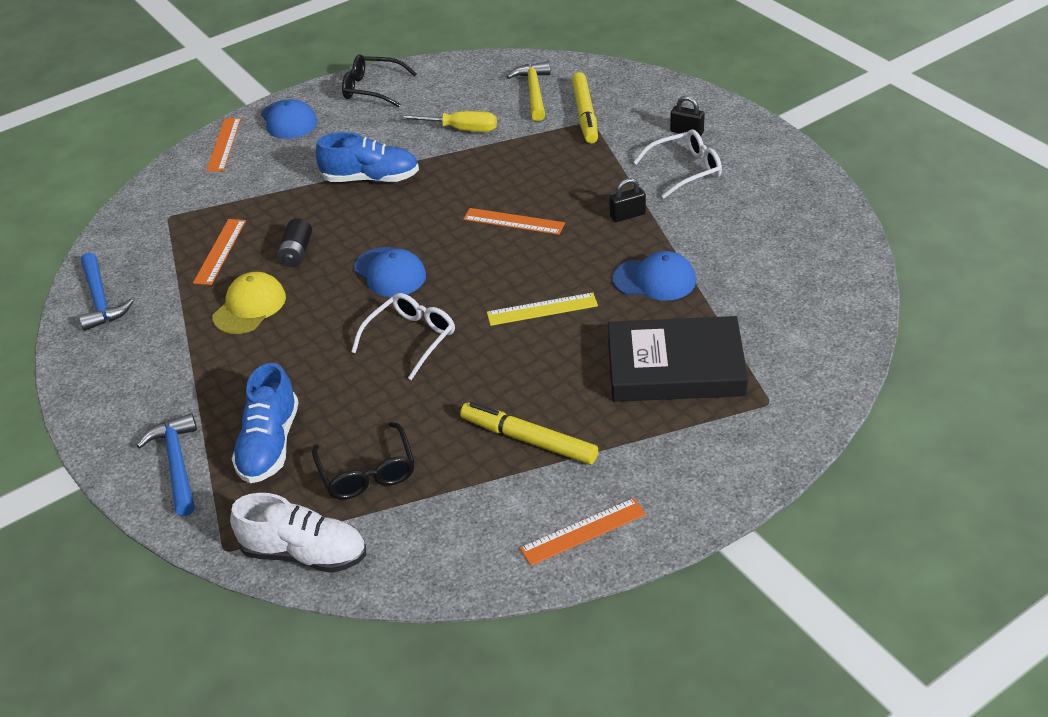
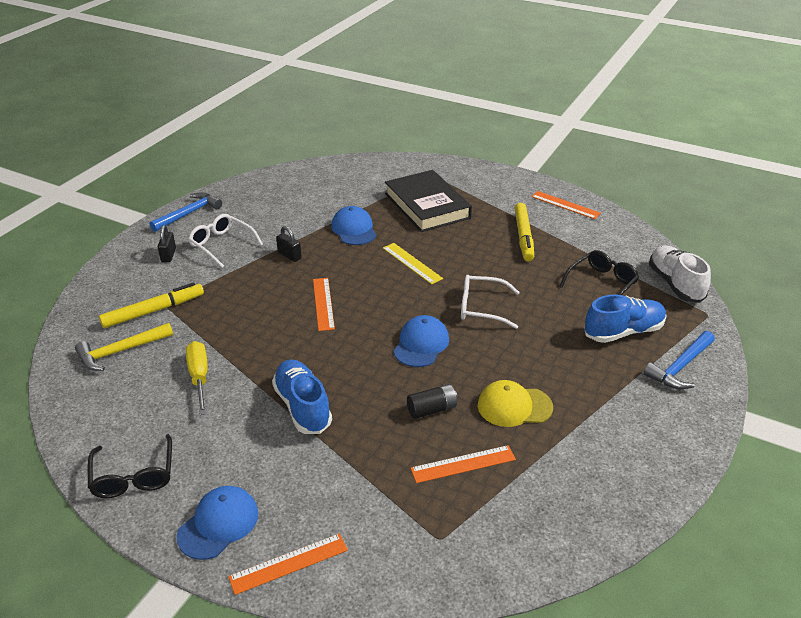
camera: 120 degrees left, 5 degrees down
blue hammer [79,252,133,331] -> blue hammer moved to [149,192,222,232]

